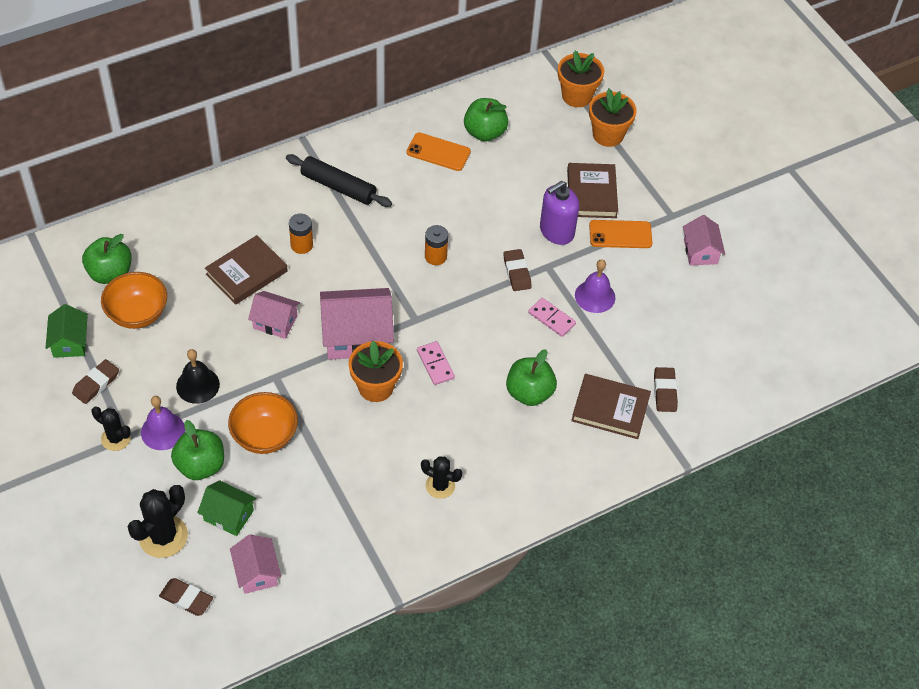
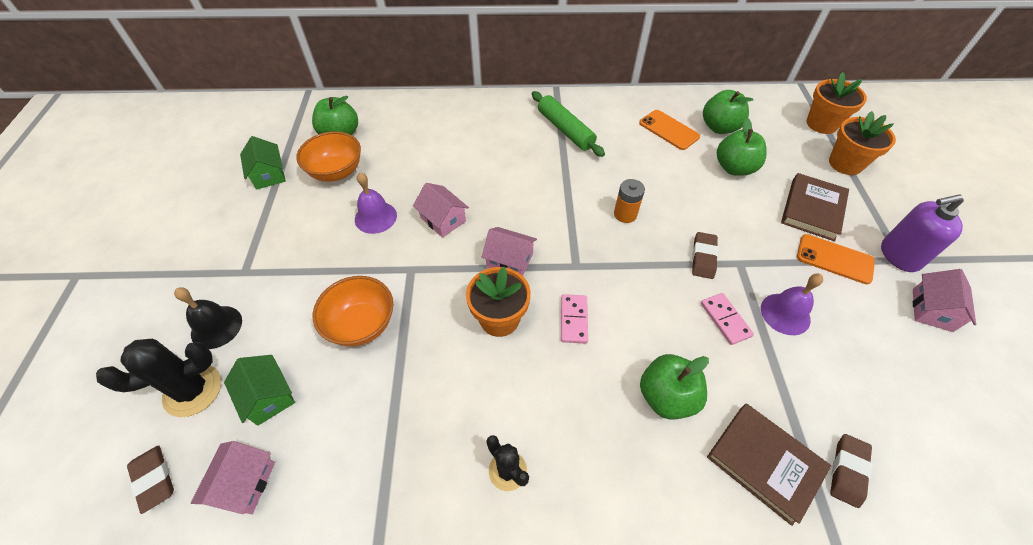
camera: 30 degrees right, 0 degrees up
green house [46,304,88,358] -> green house turned 45 degrees counterclockwise [240,136,286,190]
brown eraser [72,359,119,404] -> none
black cactus [92,407,131,451] -> none
purple bell [141,396,185,450] -> purple bell moved to [355,172,397,234]
green apple [171,420,224,480] -> green apple moved to [717,117,767,176]
black bell [176,349,220,404] -> black bell moved to [174,287,242,349]
brown book [205,235,288,305] -> none
black rolling pin [286,154,392,207] -> green rolling pin [532,91,605,157]
orange battery [289,214,313,254] -> none
pink house [320,288,394,360] -> pink house [482,227,537,276], size x0.58
purple soap dispenser [540,181,579,245] -> purple soap dispenser moved to [881,194,964,272]

